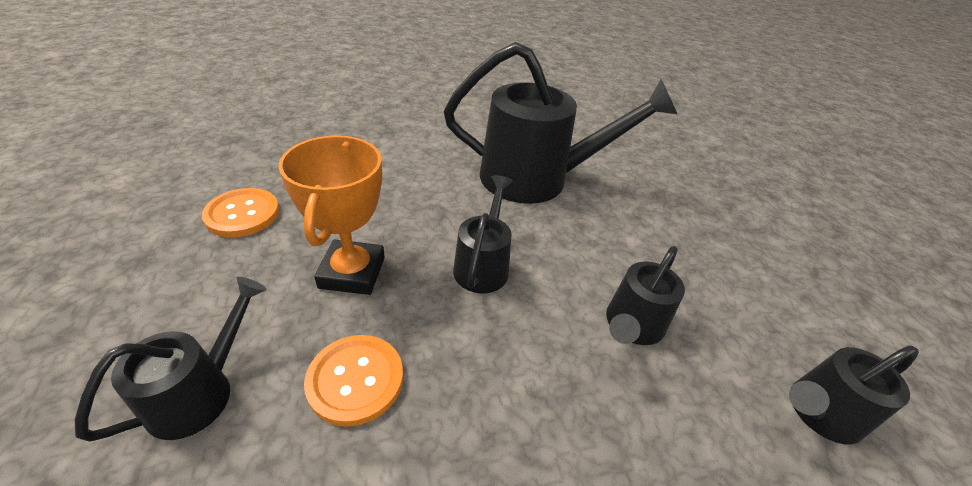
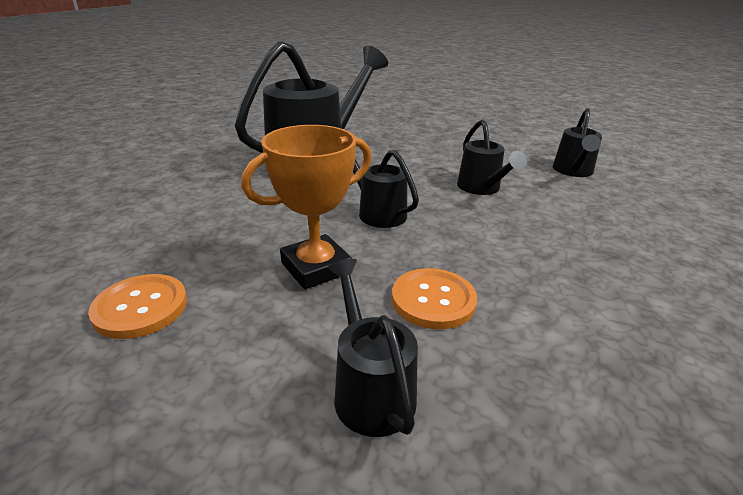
camera: 50 degrees left, 10 degrees down
orange trophy [278,135,385,295] -> orange trophy turned 75 degrees counterclockwise [241,125,372,290]

